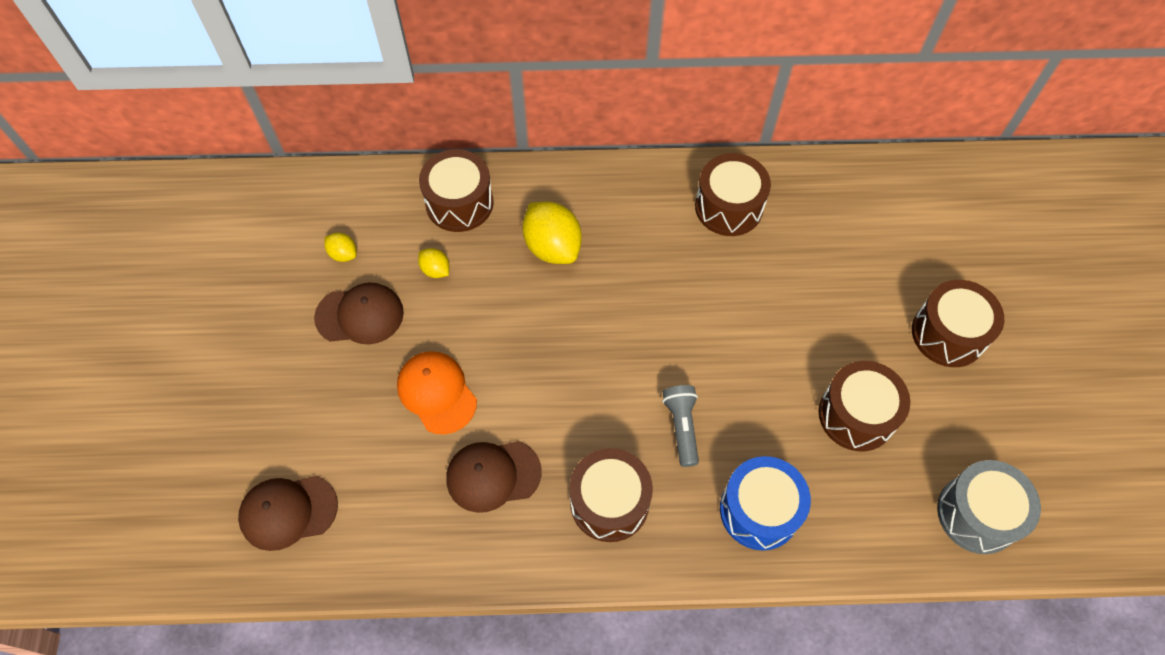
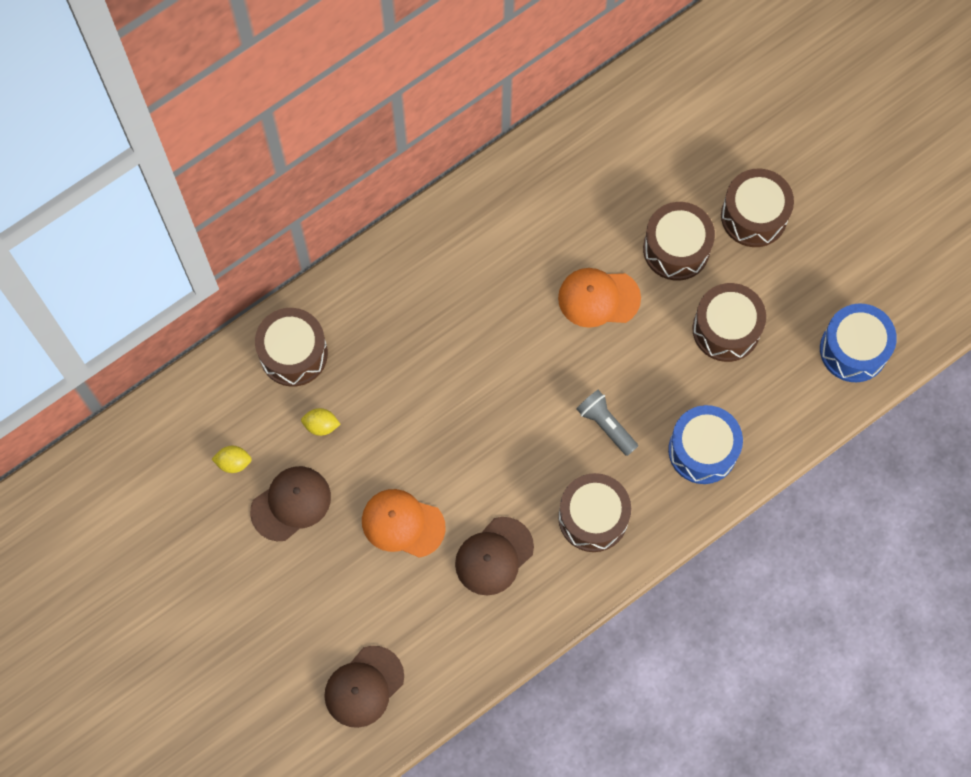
camera: 35 degrees left, 10 degrees up
yellow lemon [522,202,582,264] -> none
brown drum [695,153,771,236] -> brown drum moved to [643,202,715,280]
grey drum [937,460,1041,554] -> blue drum [820,303,897,382]
none -> orange cap [558,268,641,328]

